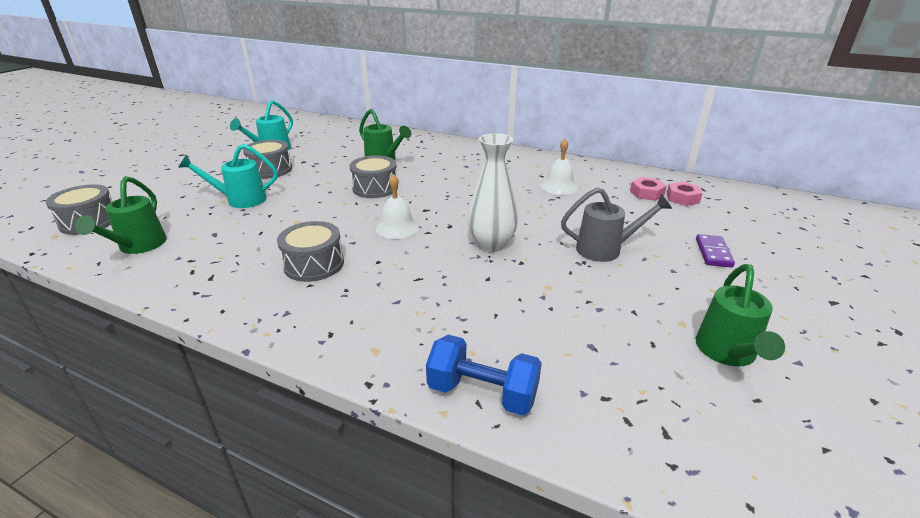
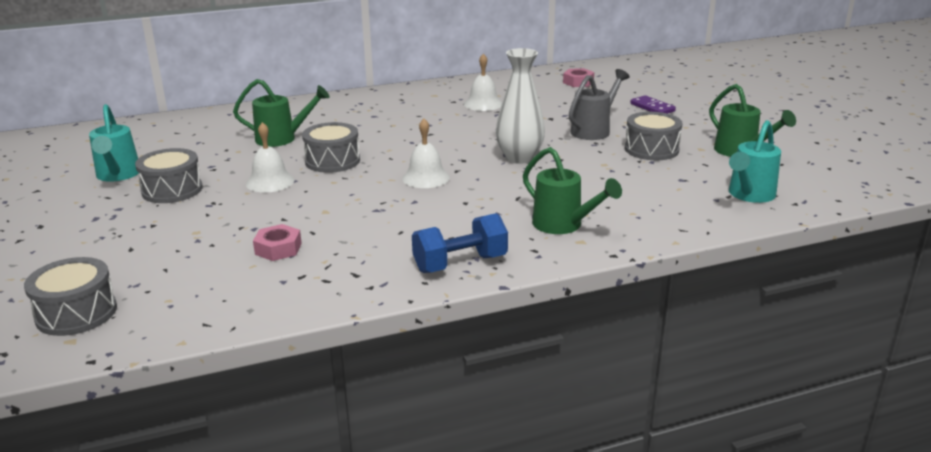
camera: 45 degrees left, 5 degrees down
green watering can [75,176,167,254] -> green watering can moved to [523,147,622,234]
turquoise watering can [178,144,278,208] -> turquoise watering can moved to [729,120,781,203]
grey drum [277,221,344,282] -> grey drum moved to [625,112,683,160]
blue dumbbell [426,335,542,415] -> blue dumbbell moved to [412,213,508,273]
pink nut [630,177,666,201] -> pink nut moved to [253,224,302,261]
none -> white bell [246,122,294,193]

